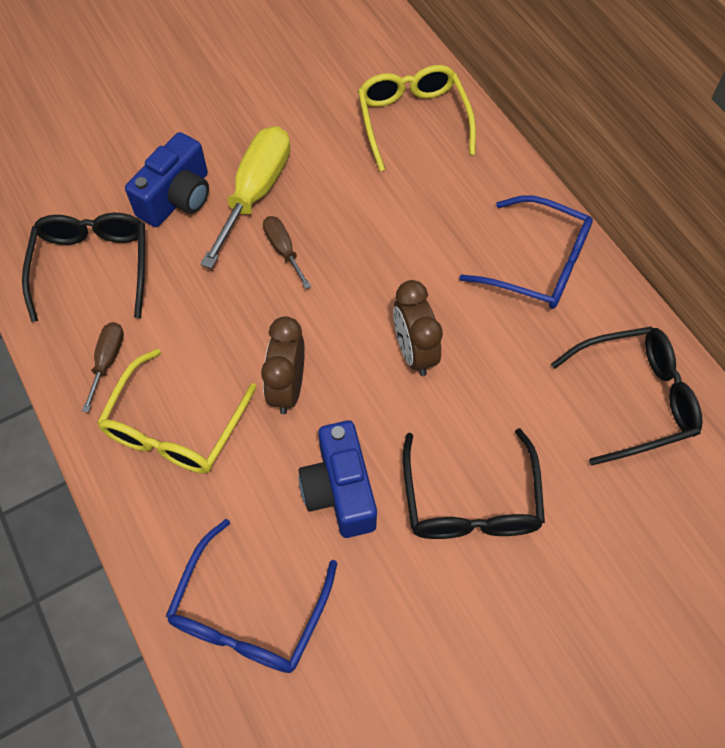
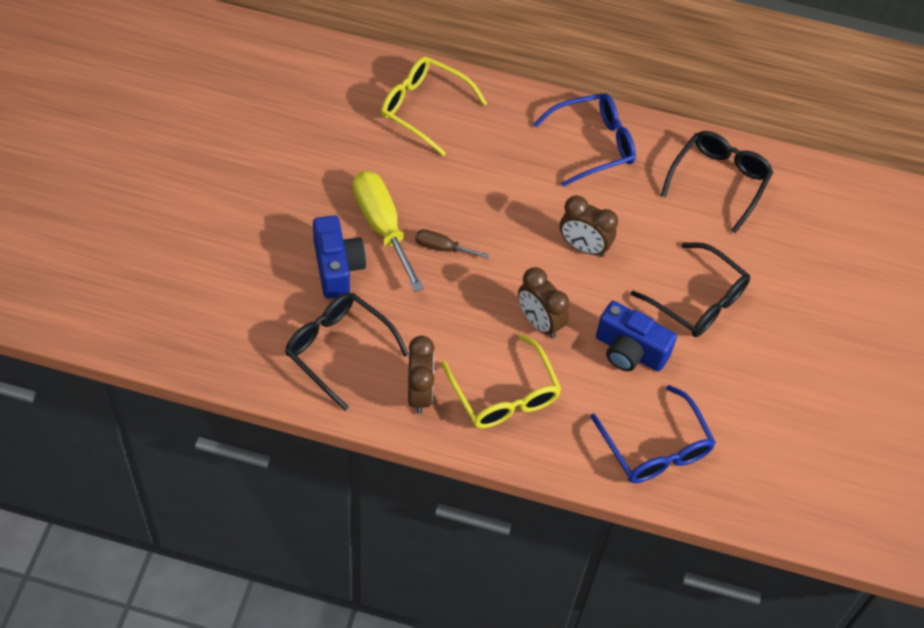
camera: 50 degrees left, 5 degrees down
brown screwdriver [82,322,124,412] -> brown clock [408,336,435,414]

